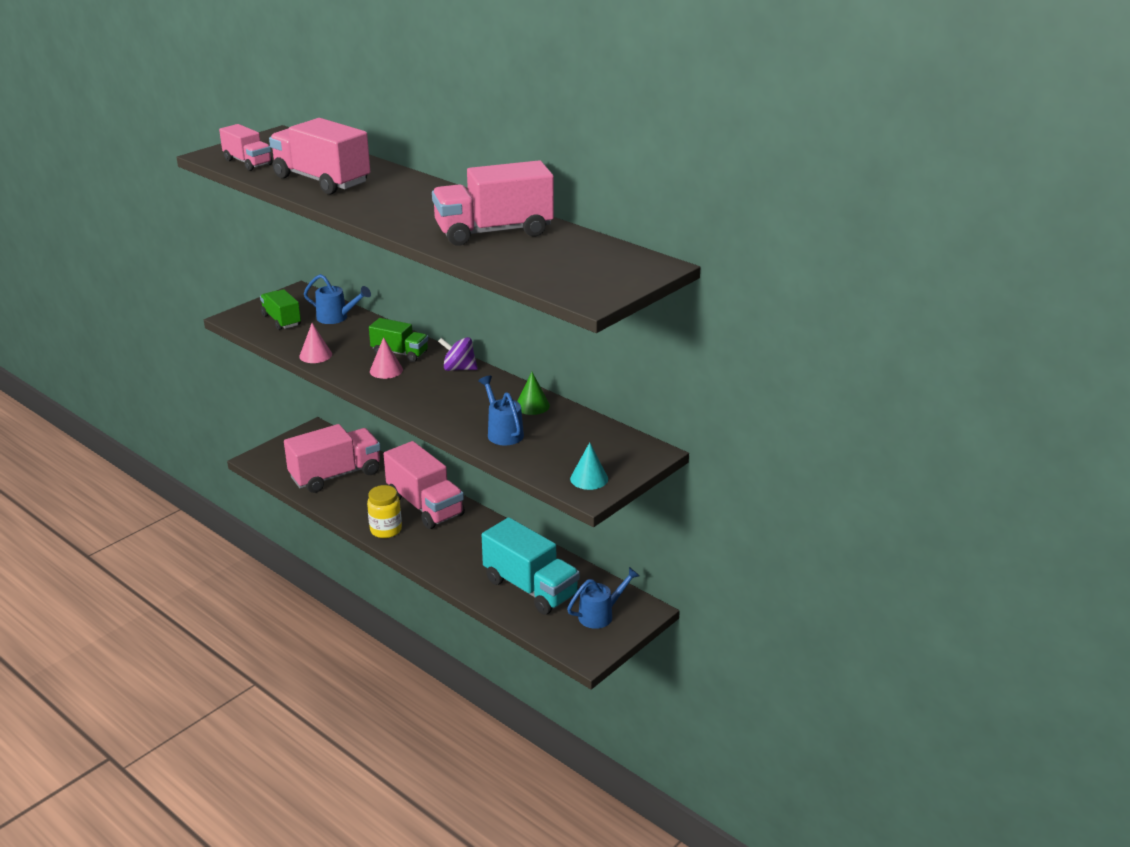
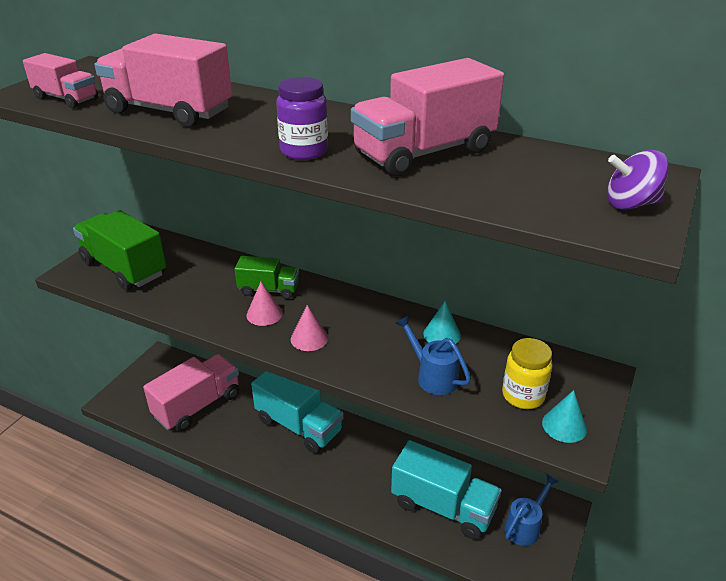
camera: 15 degrees left, 5 degrees up
green truck [260,289,301,330] -> green truck [73,210,166,291], size x1.75
pink cone [299,323,332,363] -> pink cone moved to [291,305,328,351]
blue watering can [304,274,371,324] -> none
yellow jar [367,485,402,538] -> yellow jar moved to [502,338,553,409]
pink truck [384,441,465,529] -> turquoise truck [251,371,344,454]
purple spinning top [438,337,478,371] -> purple spinning top moved to [607,150,669,210]
green cone [517,372,550,415] -> turquoise cone [423,301,461,344]
none -> purple jar [276,77,328,160]

